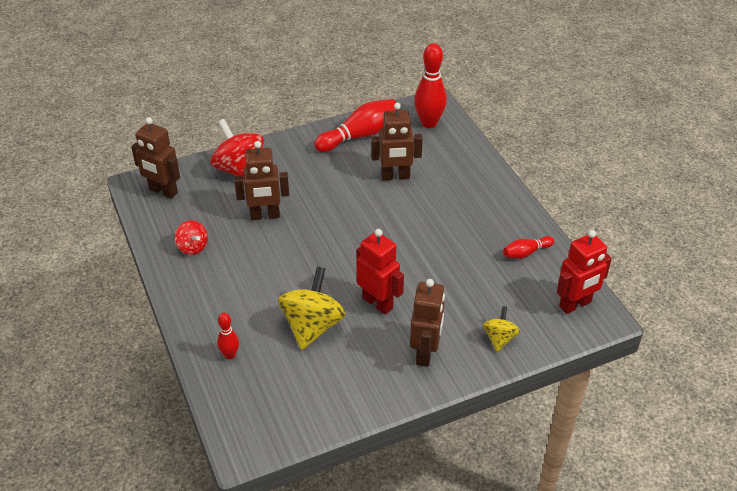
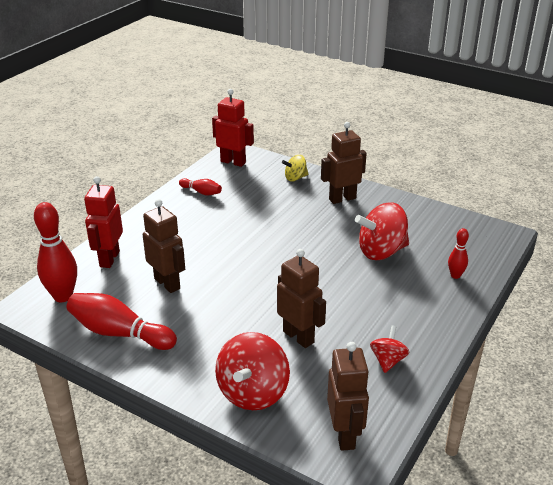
camera: 125 degrees left, 10 degrees down
yellow spinning top [278,267,346,350] -> red spinning top [355,202,409,260]
red robot [357,229,404,315] -> red robot moved to [84,176,123,268]

